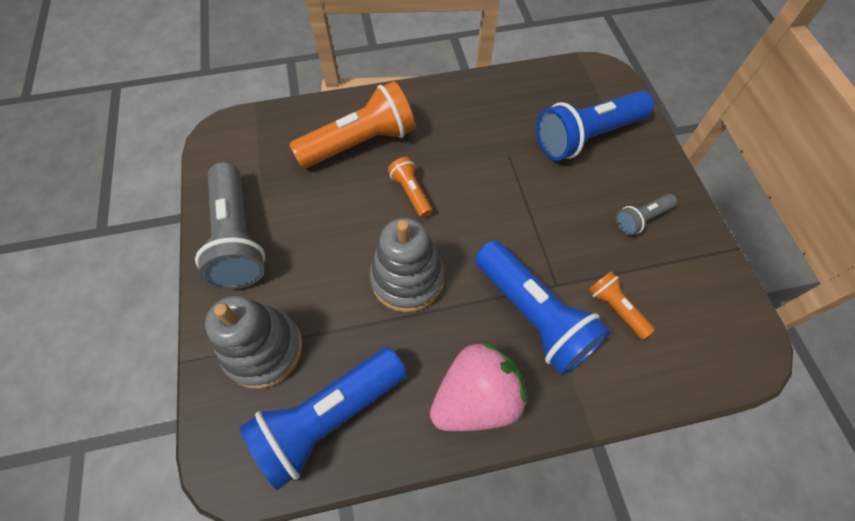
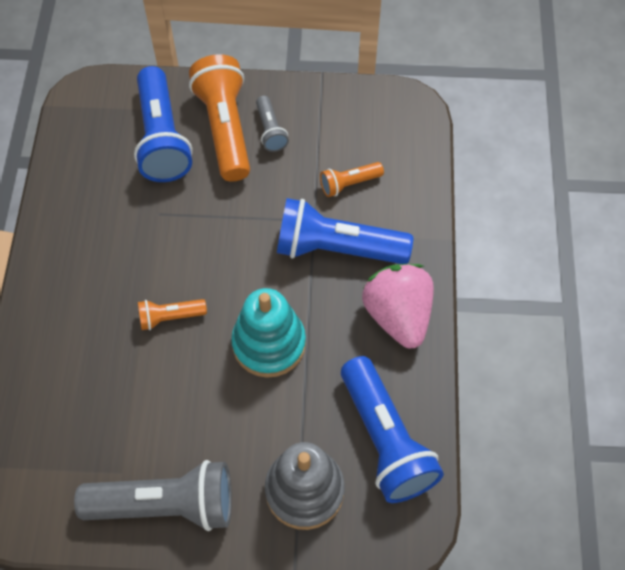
camera: 75 degrees left, 0 degrees up
orange flashlight [289,81,415,169] -> orange flashlight moved to [189,54,250,182]
grey stacking toy [370,218,444,313] -> turquoise stacking toy [231,288,306,378]
blue flashlight [475,241,611,375] -> blue flashlight turned 150 degrees counterclockwise [277,198,413,264]

